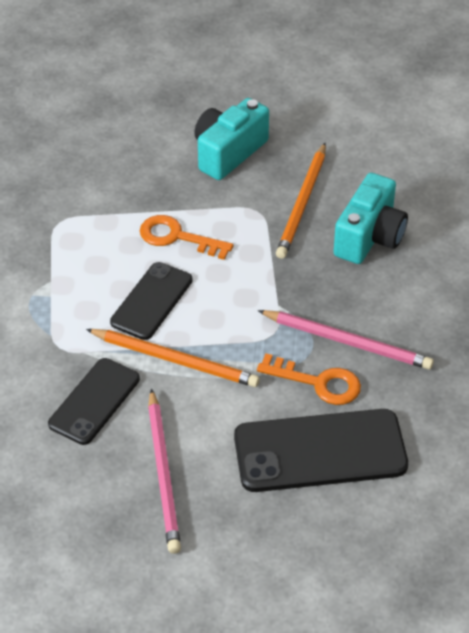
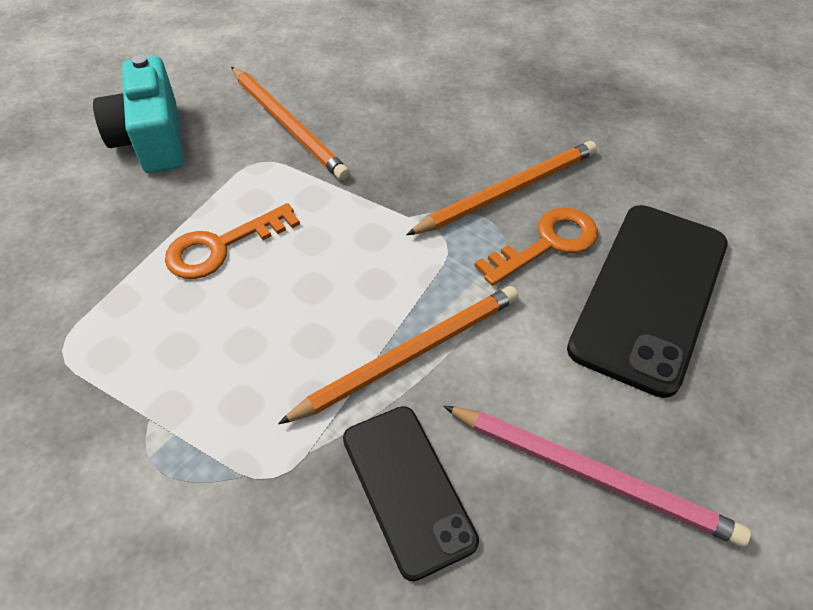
camera: 55 degrees left, 5 degrees up
black phone [110,262,193,340] -> none
pink pencil [258,310,434,369] -> orange pencil [406,141,597,235]
turquoise camera [333,173,408,264] -> none

